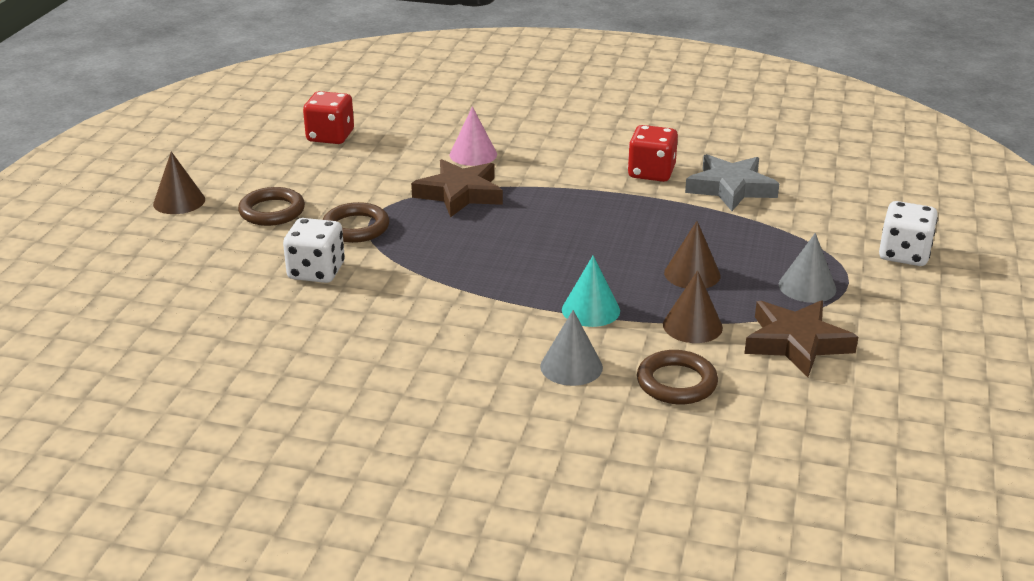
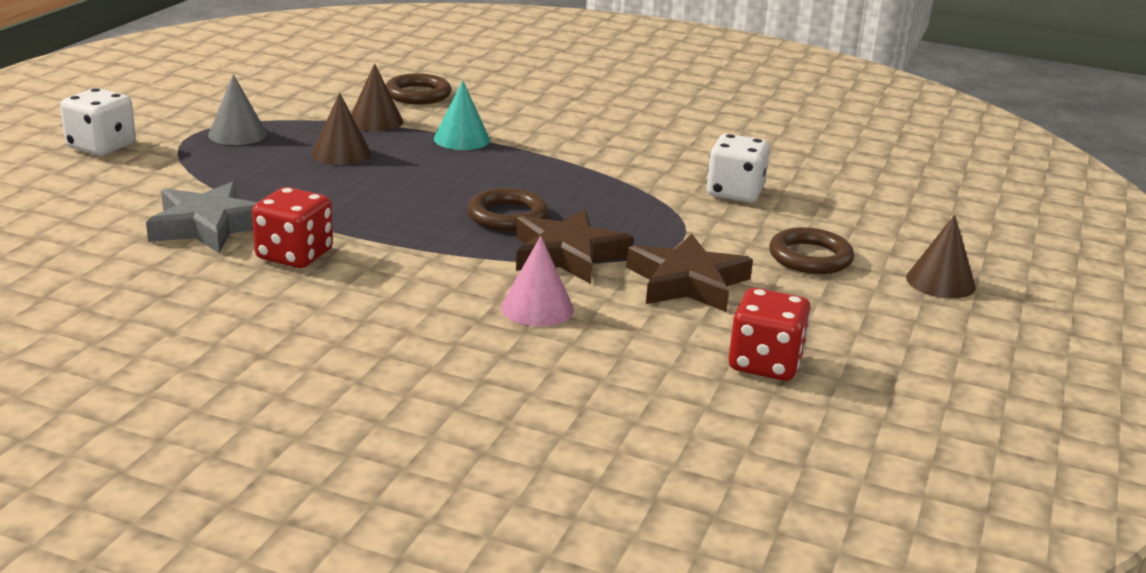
camera: 175 degrees left, 5 degrees down
brown ring [323,202,389,243] -> brown ring moved to [467,188,549,231]
grey cone [540,310,603,386] -> none
brown star [744,300,858,377] -> brown star moved to [626,233,753,312]

